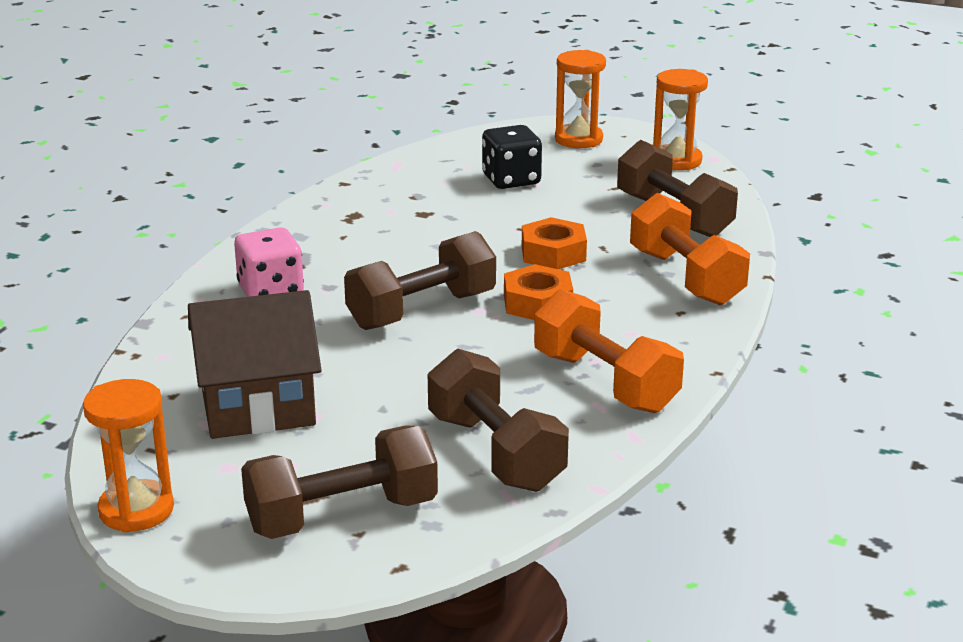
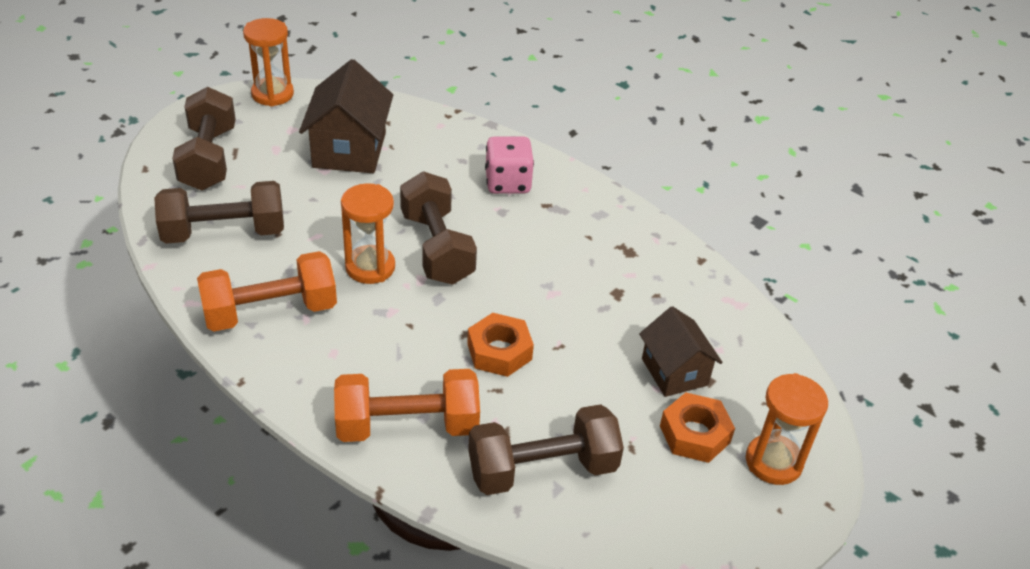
camera: 105 degrees right, 15 degrees up
black dice [482,125,542,189] -> brown house [639,306,723,397]
orange nut [504,264,573,320] -> orange nut moved to [660,393,735,463]
orange hourglass [653,69,708,170] -> orange hourglass moved to [341,183,395,284]

